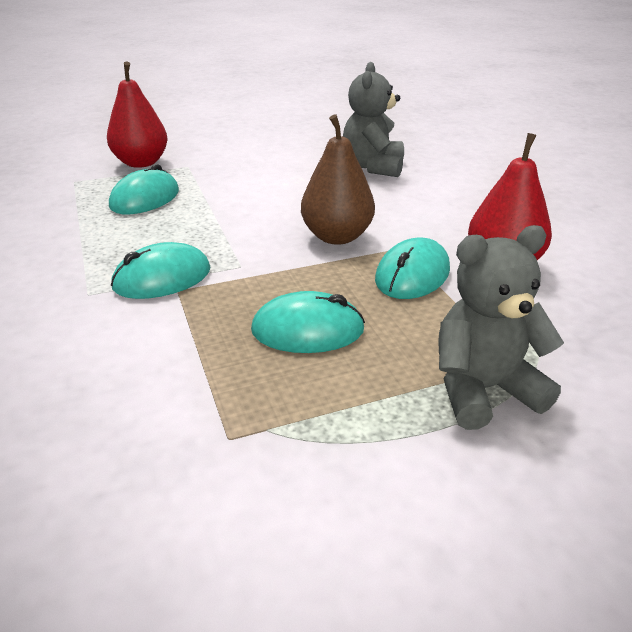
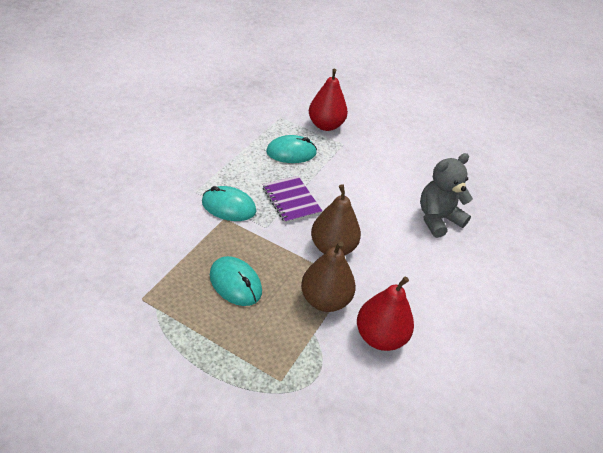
camera: 45 degrees right, 10 degrees up
turquoise mouse [375,238,450,299] -> brown pear [301,241,356,312]
grey teddy bear [438,225,564,430] -> none
none -> purple notebook [263,176,322,223]

